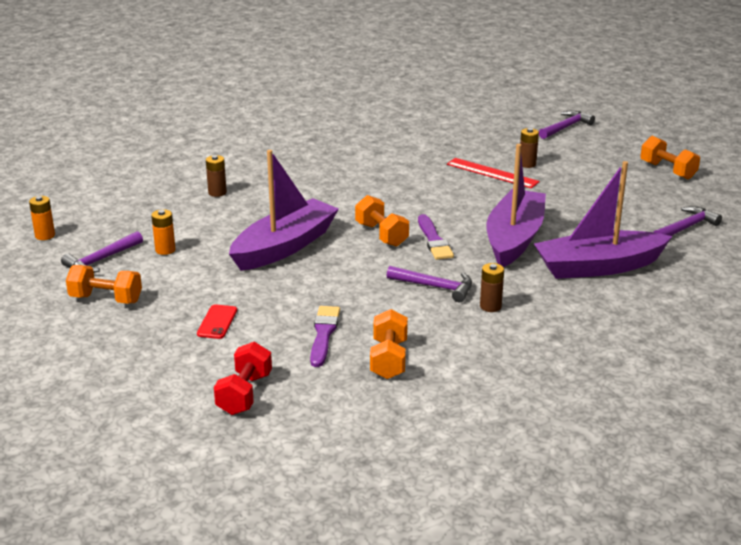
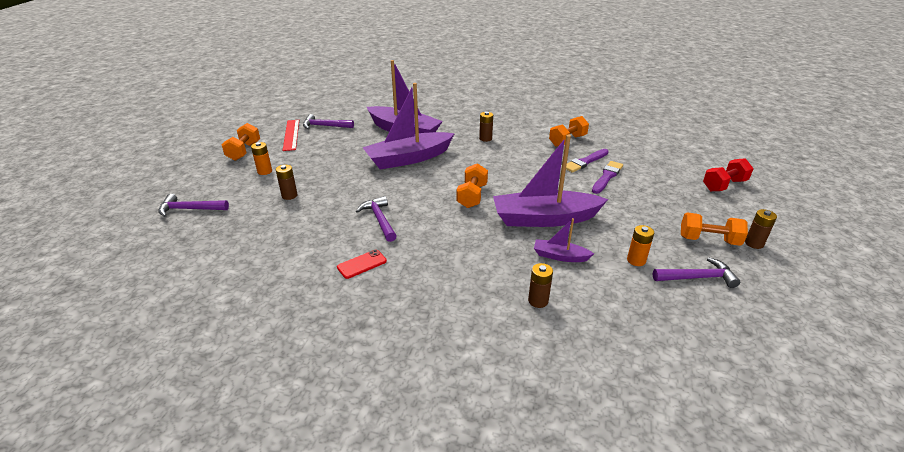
camera: 135 degrees left, 5 degrees up
orange battery [29,196,55,240] -> orange battery moved to [251,142,272,175]
orange dumbbell [66,265,142,304] -> orange dumbbell turned 45 degrees counterclockwise [681,213,748,246]
red phone [197,305,237,339] -> red phone moved to [337,250,387,279]
red dumbbell [214,342,272,415] -> red dumbbell moved to [703,158,754,191]
purple hammer [387,266,472,302] -> purple hammer moved to [356,196,397,242]
purple brush [418,214,454,260] -> purple brush moved to [592,161,623,194]
red ruler [447,158,540,188] -> red ruler moved to [283,120,299,151]
none -> purple boat [534,218,594,262]
none -> brown battery [745,209,777,249]

